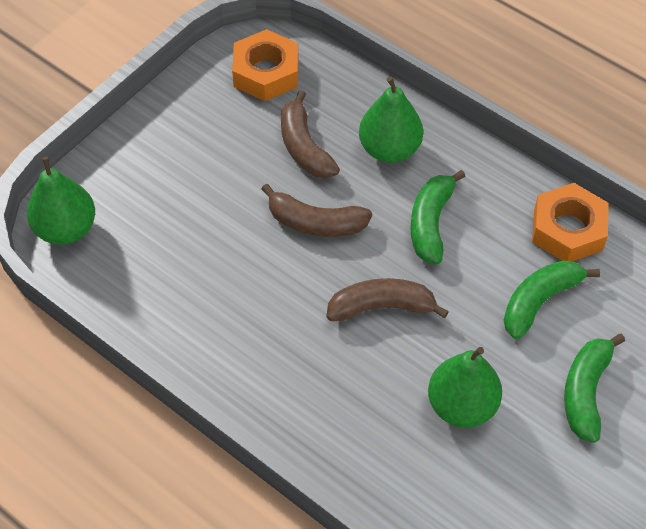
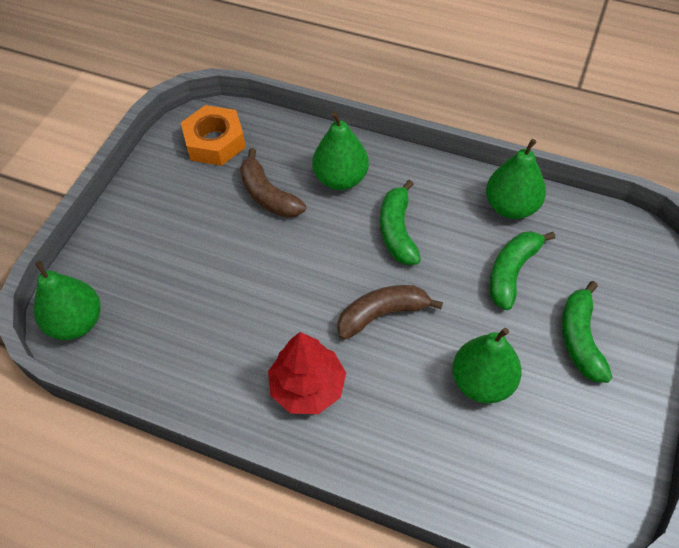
camera: 15 degrees left, 0 degrees up
brown banana [261,184,372,237] -> none
orange nut [532,183,609,262] -> green pear [486,139,546,219]
none -> red tree [268,332,346,414]

